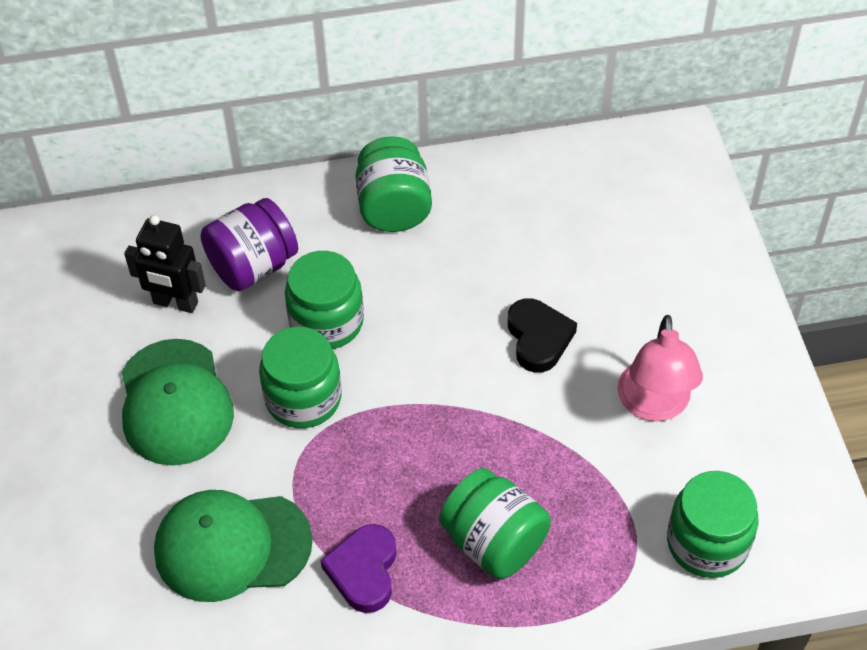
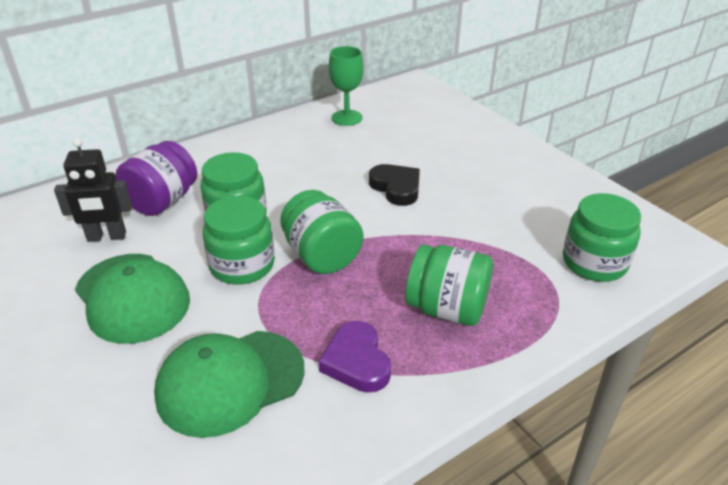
camera: 25 degrees left, 15 degrees down
green jar [355,136,432,232] -> green jar moved to [280,190,363,274]
pink lamp [617,315,703,421] -> none
none -> green goblet [329,46,364,126]

